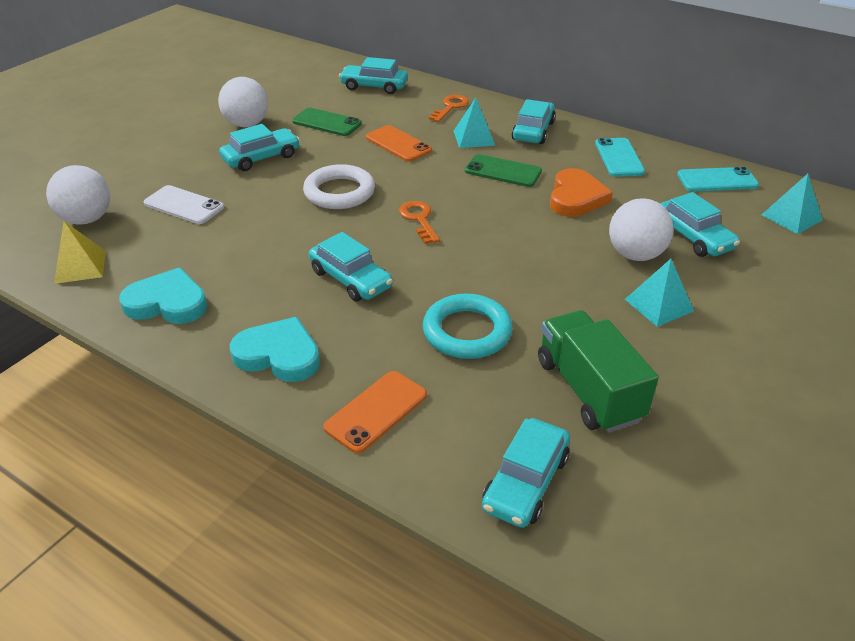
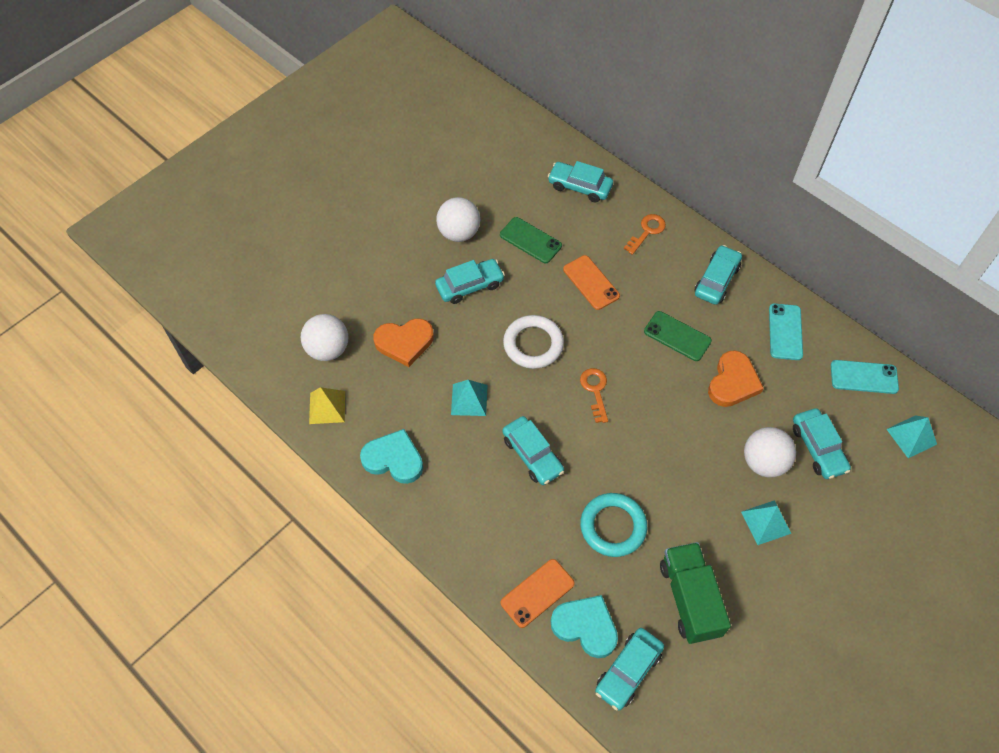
camera: 10 degrees right, 20 degrees up
white phone [144,185,224,224] -> orange heart [373,319,434,367]
turquoise heart [230,317,320,382] -> turquoise heart moved to [551,595,618,658]
turquoise pyramid [453,98,495,148] -> turquoise pyramid moved to [451,380,488,416]

